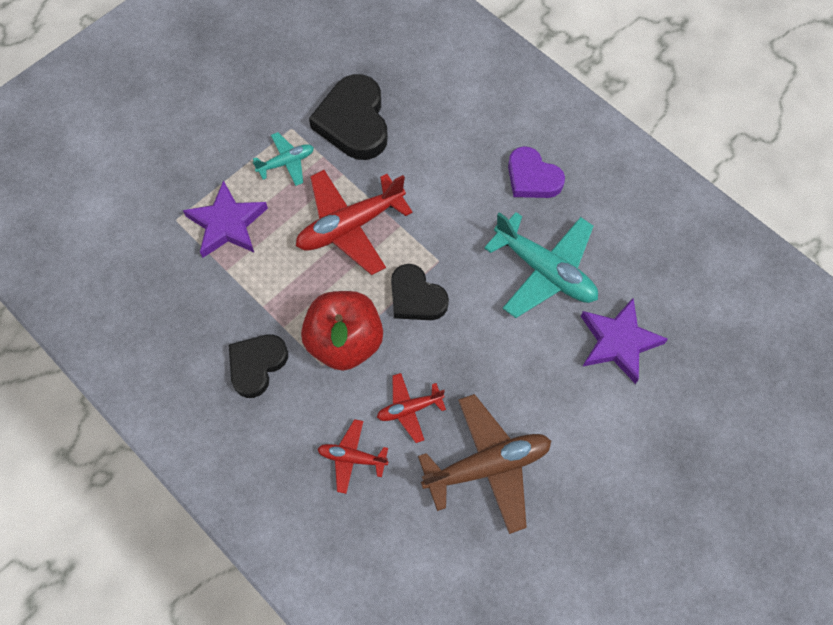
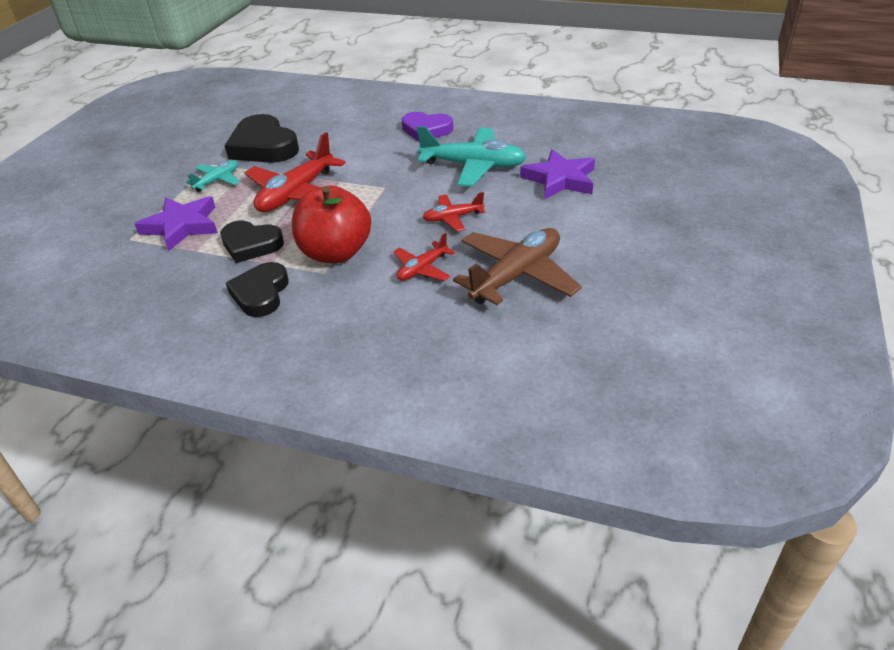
camera: 25 degrees left, 25 degrees down
red plane [318,419,388,494] -> red plane moved to [423,192,486,232]
black heart [391,264,449,320] -> black heart moved to [220,221,284,263]

